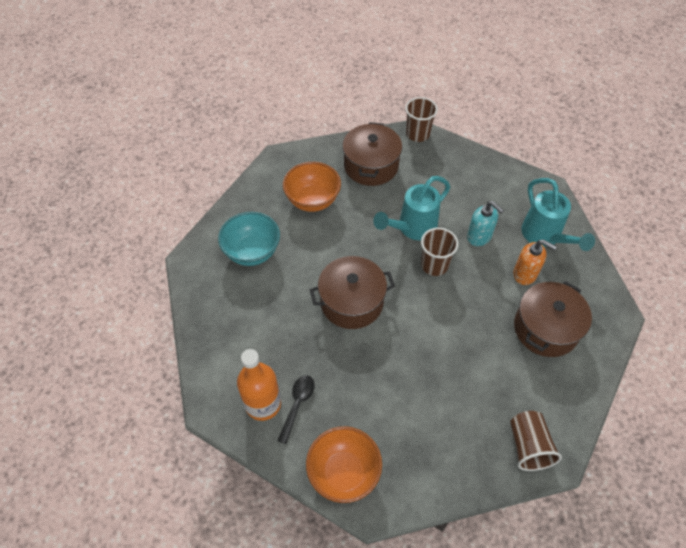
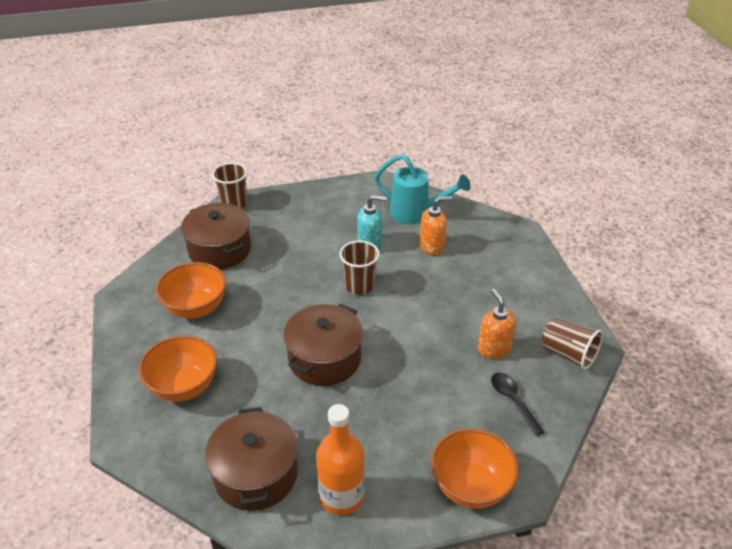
camera: 45 degrees left, 15 degrees down
turquoise bowl [218,212,280,266] -> orange bowl [139,335,217,402]
black spoon [277,375,314,444] -> black spoon moved to [491,372,544,436]
turquoise watering can [373,176,450,240] -> none
brown pot [514,281,592,357] -> brown pot moved to [205,407,298,511]
none -> orange soap dispenser [478,288,516,359]

